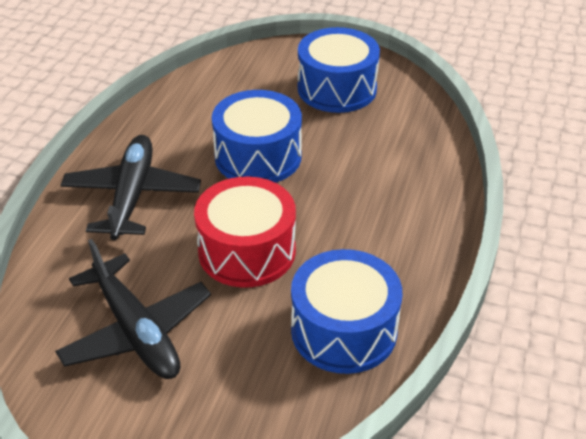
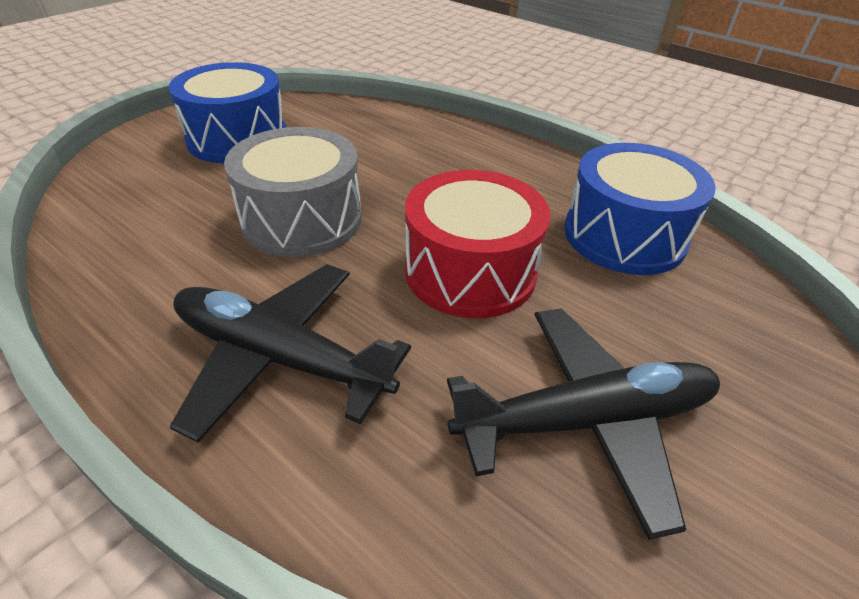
camera: 70 degrees left, 0 degrees up
blue drum [212,90,302,183] -> grey drum [224,127,362,257]

